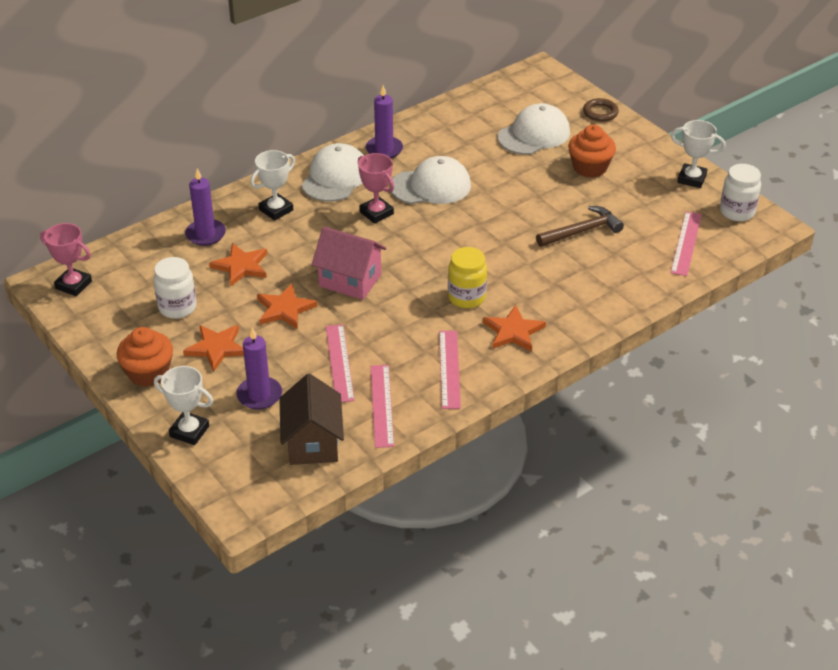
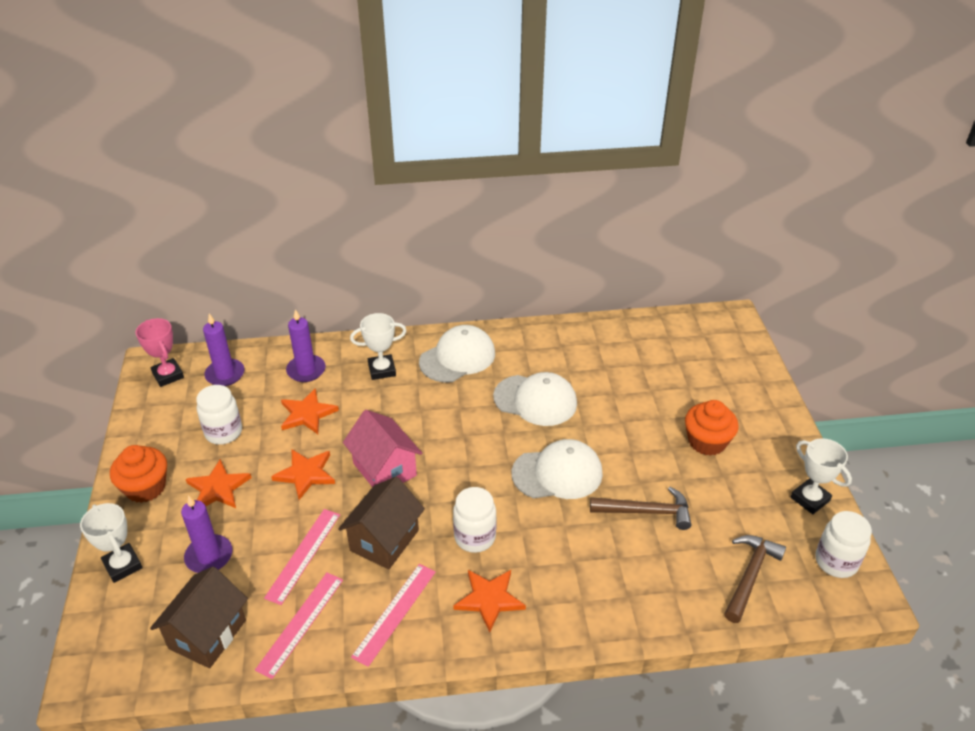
camera: 30 degrees right, 0 degrees up
pink trophy [358,153,394,224] -> none
purple candle [366,85,403,158] -> purple candle moved to [203,314,244,386]
yellow jar [448,247,487,308] -> white jar [453,487,496,553]
white cap [498,103,570,155] -> white cap moved to [512,439,603,499]
brown ring [583,98,619,122] -> none
pink ruler [670,212,702,276] -> brown hammer [725,535,786,623]
none -> brown house [338,477,425,570]

